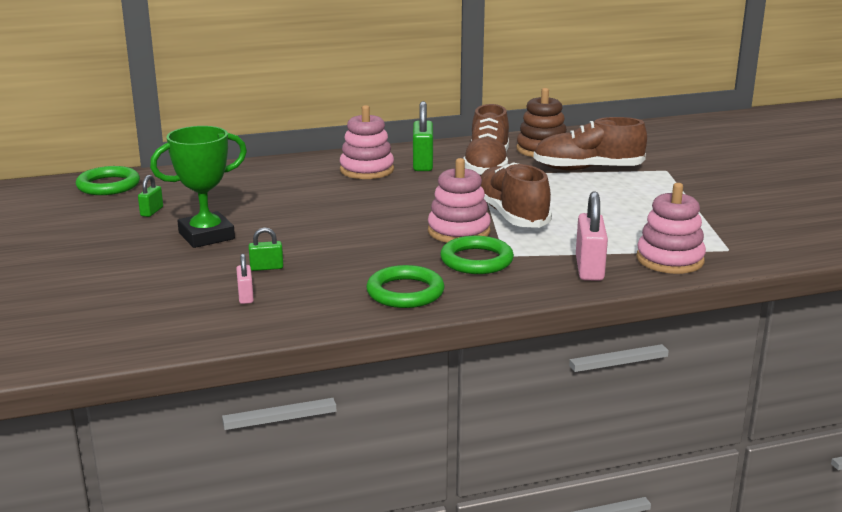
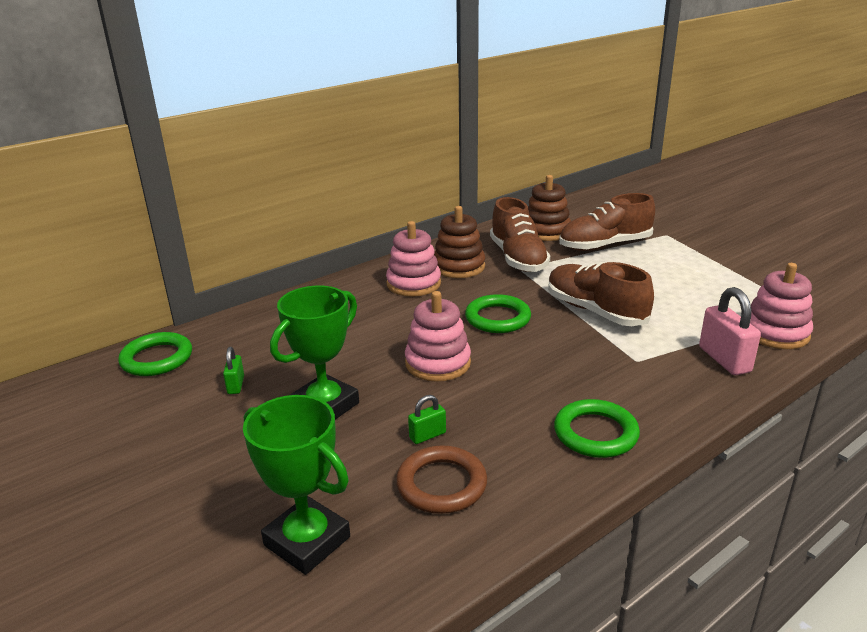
camera: 20 degrees left, 5 degrees up
pink padlock [236,254,254,304] -> brown ring [396,446,487,514]
green padlock [413,101,433,171] -> brown stacking toy [434,206,485,278]
pink stacking toy [428,158,491,243] -> pink stacking toy moved to [405,291,471,382]
green ring [440,236,514,274] -> green ring moved to [465,294,531,333]
none -> green trophy [243,395,350,575]

